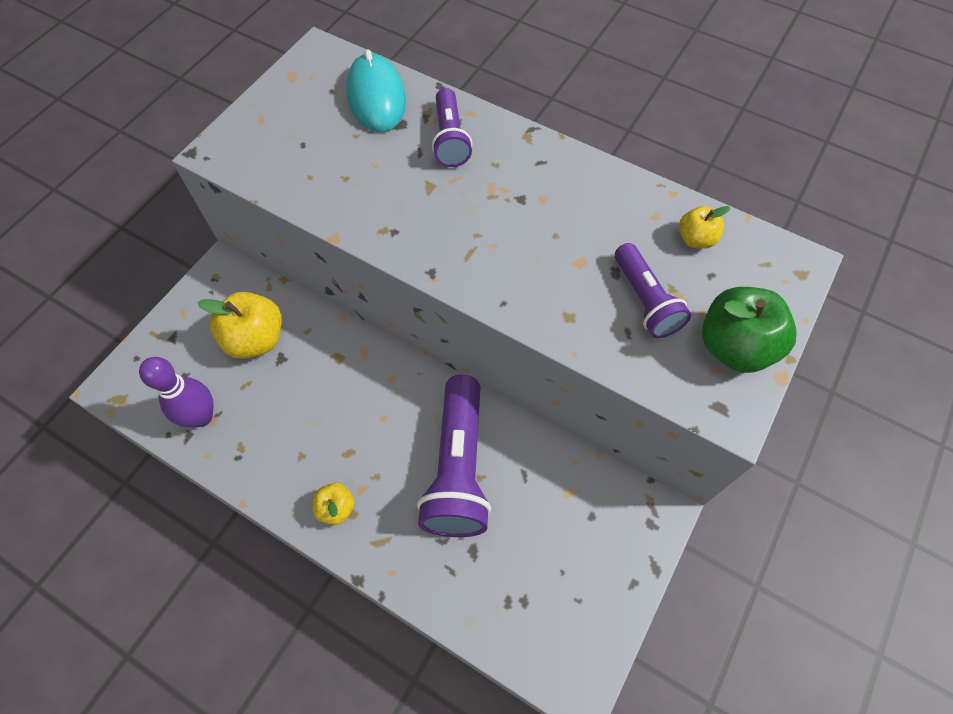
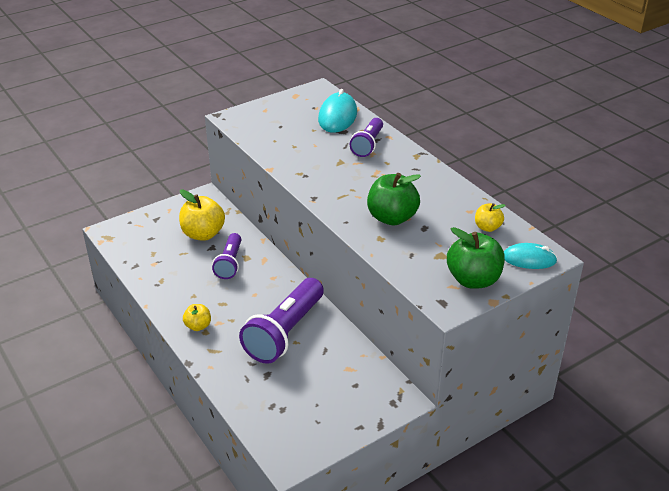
camera: 25 degrees right, 25 degrees down
purple bowling pin [139,357,214,427] -> none
purple flashlight [615,243,691,338] -> purple flashlight moved to [212,233,242,279]
none -> green apple [367,173,421,225]
none -> turquoise mouse [504,243,558,269]

